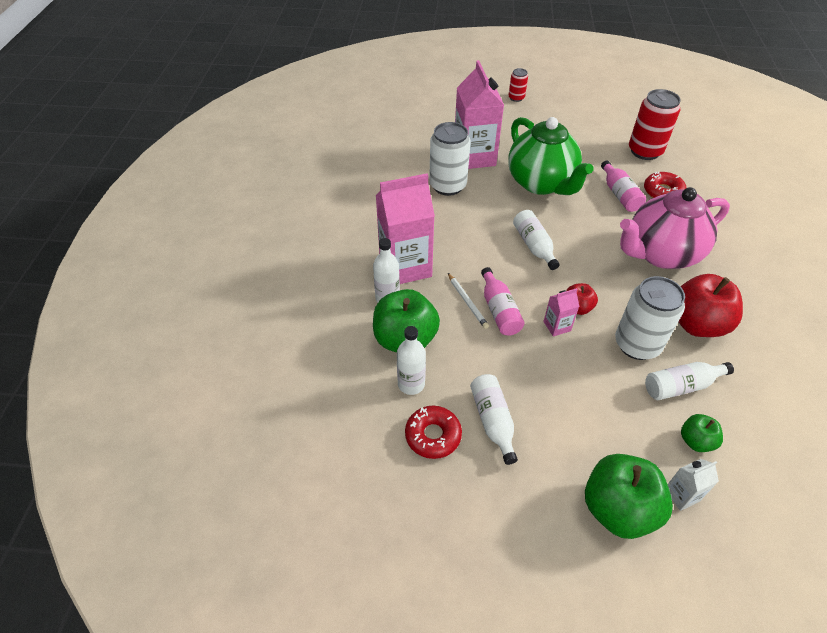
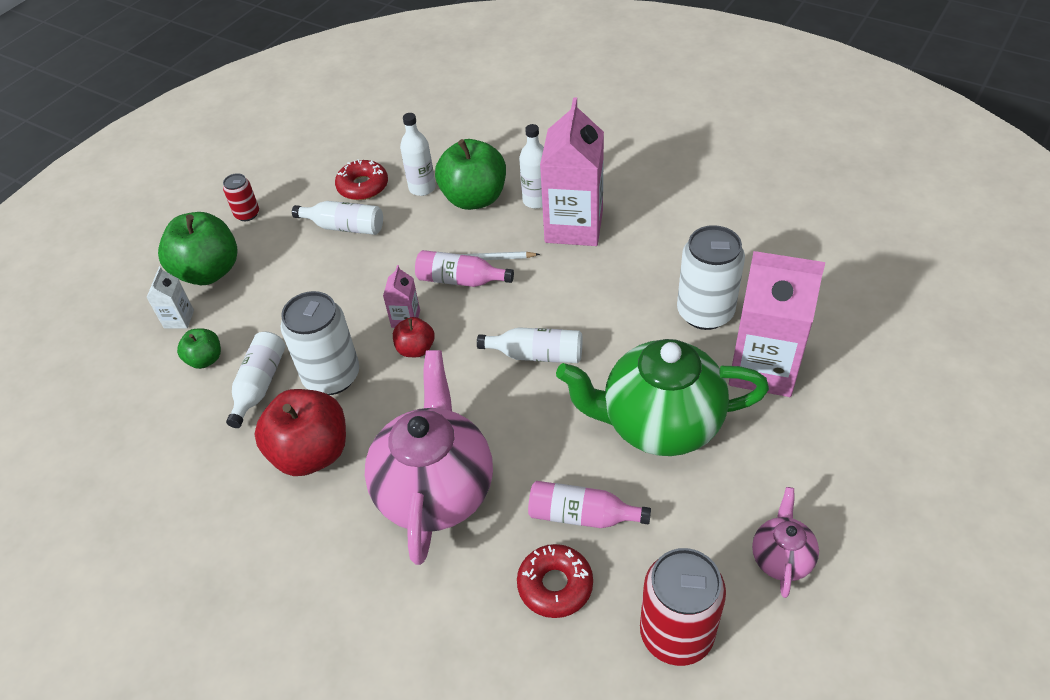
camera: 120 degrees right, 0 degrees up
red can [509,68,528,102] -> red can moved to [223,173,259,221]
none -> pink teapot [752,487,819,598]

